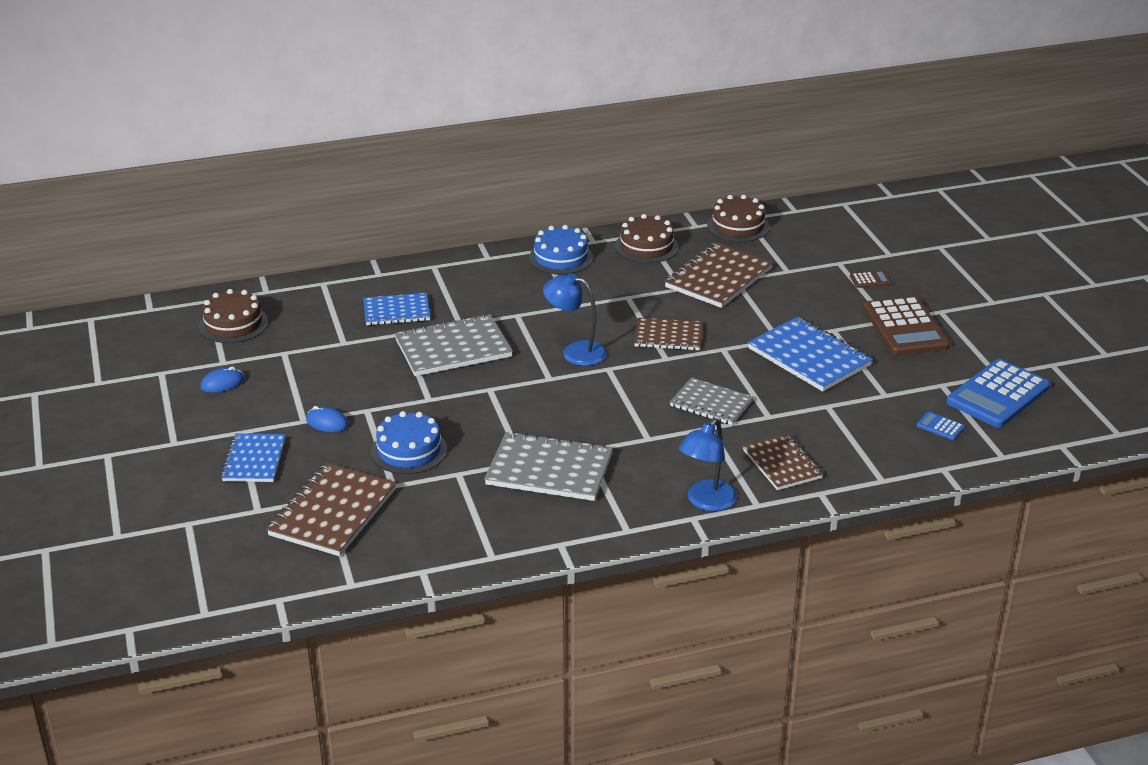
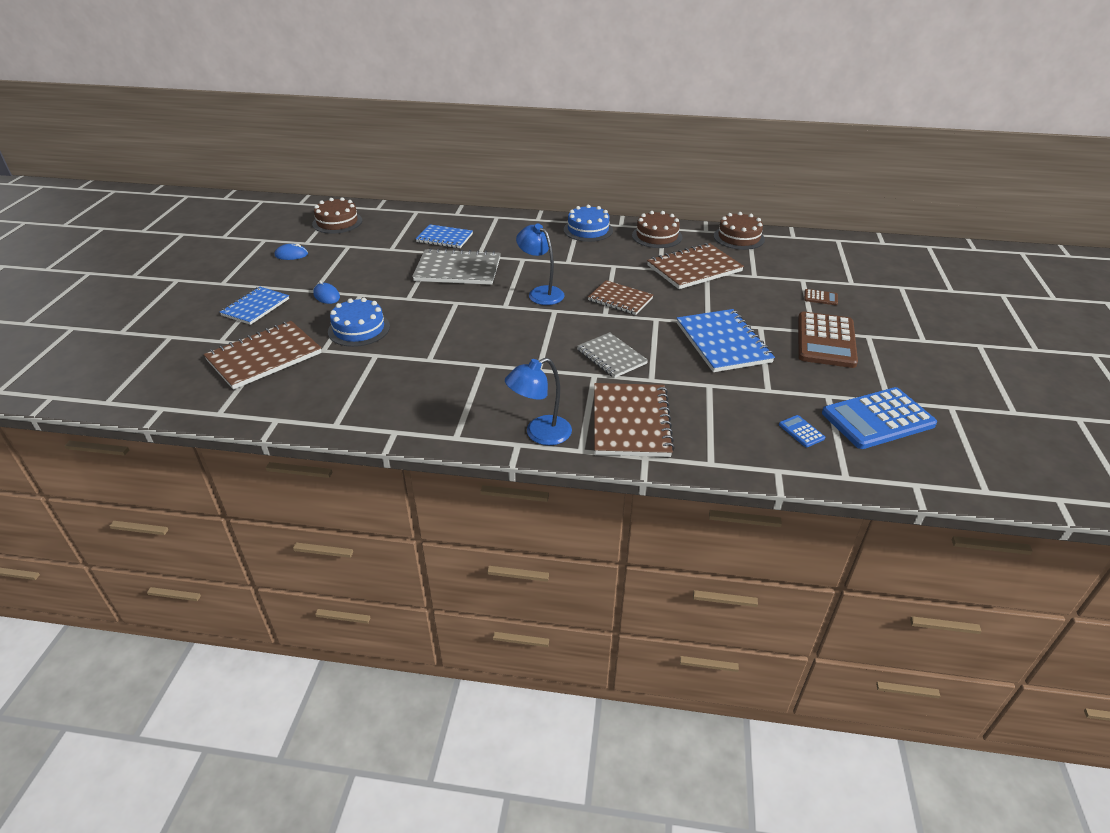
camera: 25 degrees right, 5 degrees up
grey notebook [484,431,613,501] -> none
brown notebook [743,434,823,490] -> brown notebook [594,383,675,457], size x1.54

